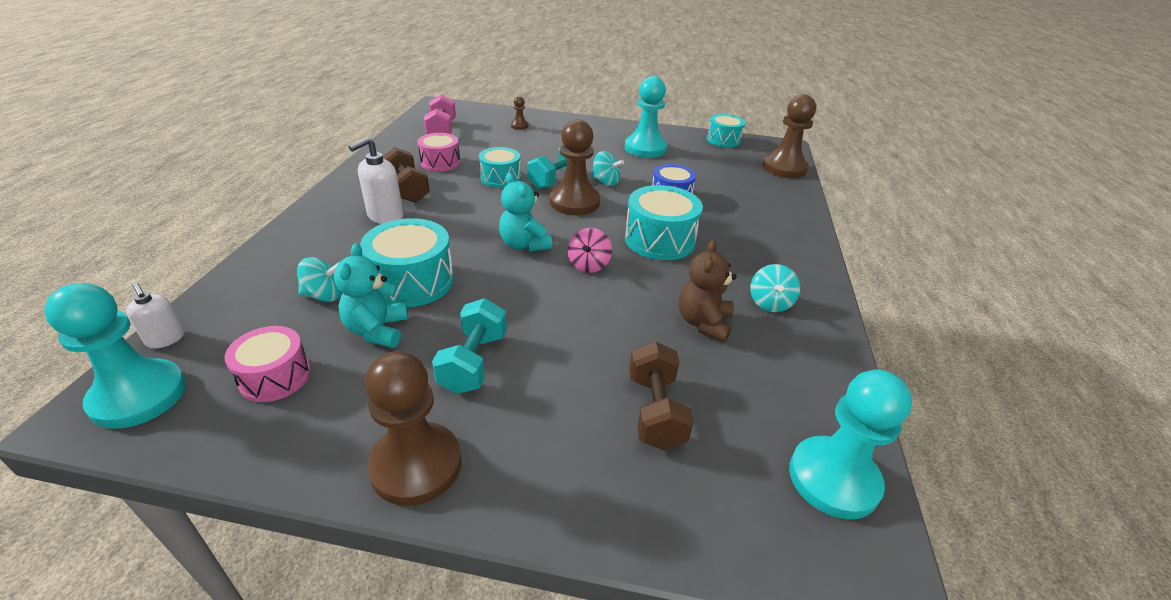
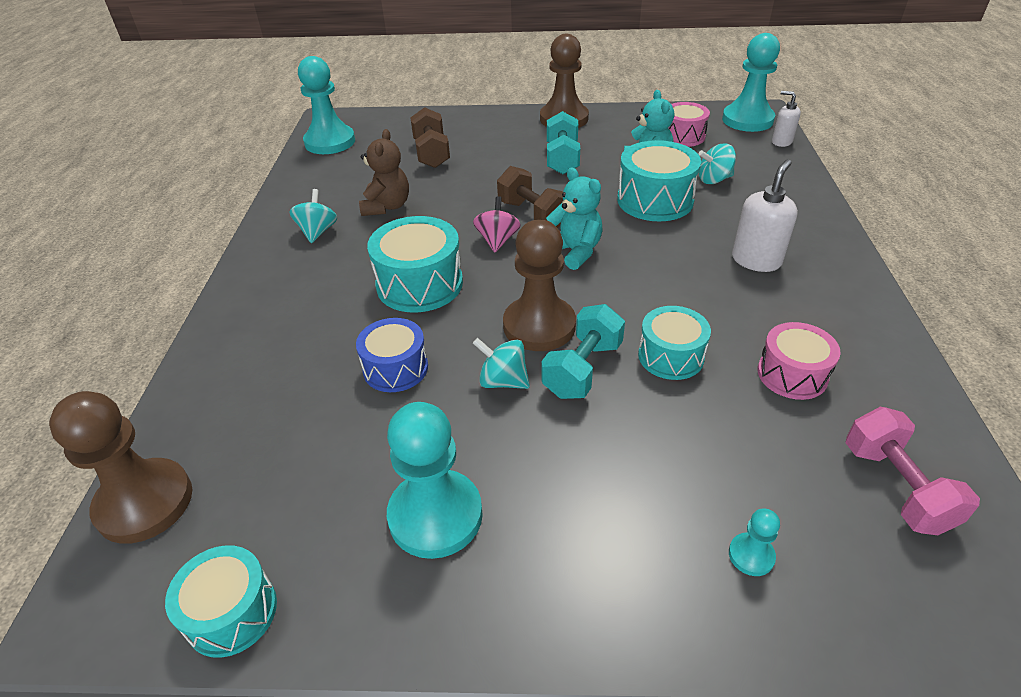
camera: 175 degrees right, 5 degrees up
brown dumbbell [383,147,430,203] -> brown dumbbell moved to [497,166,563,228]
brown pawn [511,96,529,130] -> turquoise pawn [729,508,780,576]

